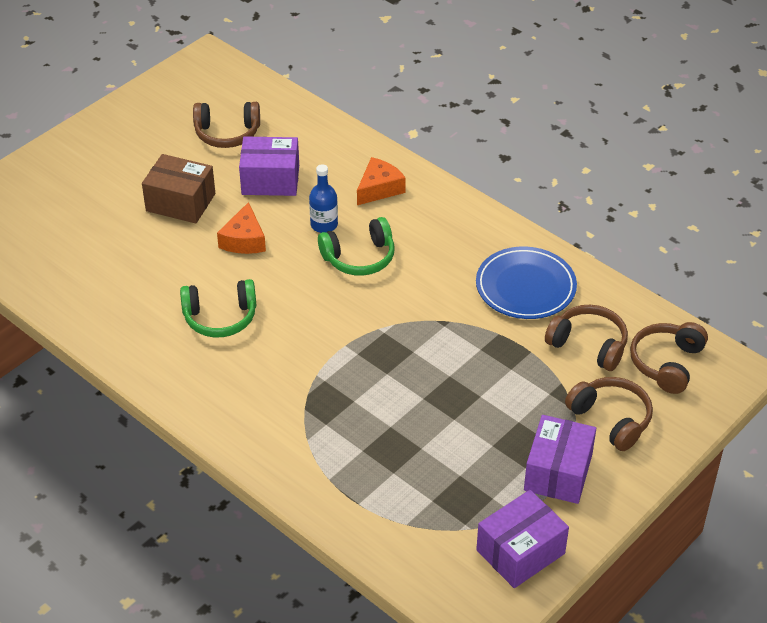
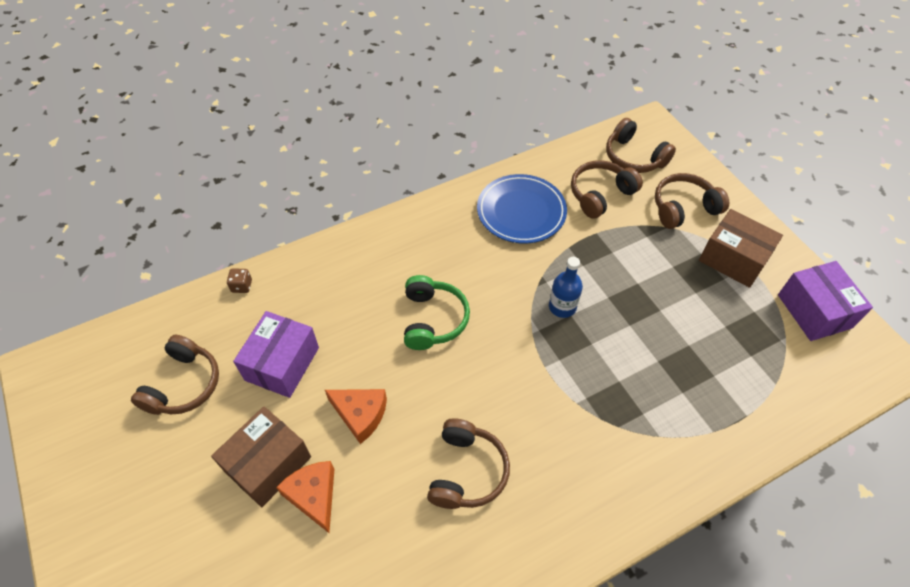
camera: 70 degrees left, 10 degrees up
green headphones [180,279,256,337] -> brown headphones [427,418,510,509]
blue bottle [309,164,338,233] -> blue bottle moved to [549,257,583,318]
orange cheese [357,157,406,205] -> orange cheese moved to [276,461,334,533]
purple box [524,415,596,504] -> brown box [699,209,783,288]
none -> brown dice [227,269,252,293]

